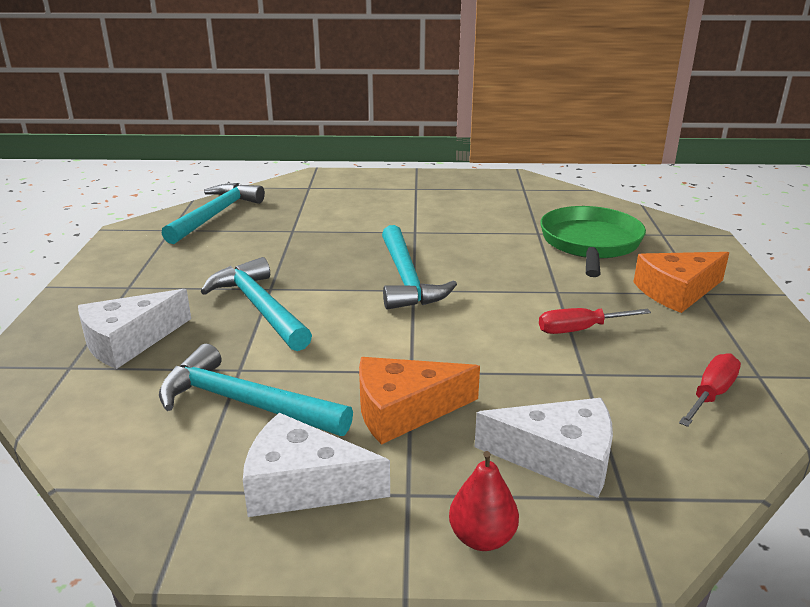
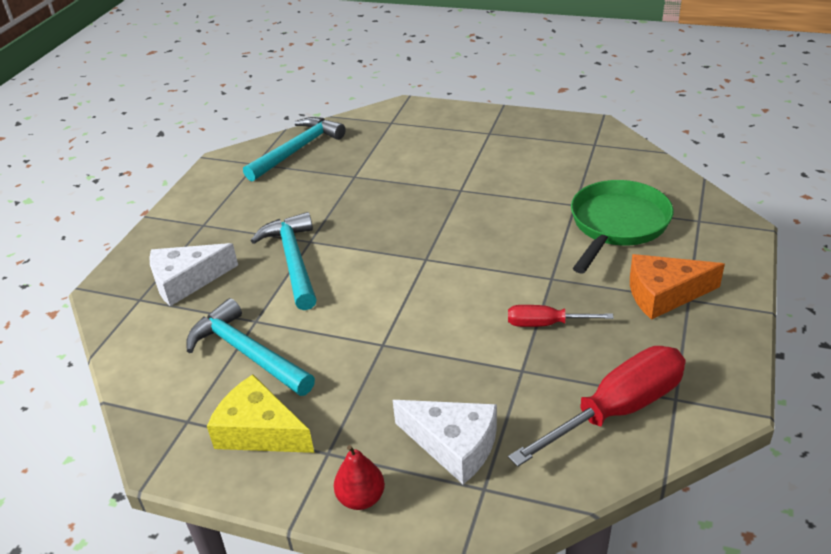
camera: 20 degrees right, 10 degrees up
white cheese [243,413,390,517] -> yellow cheese [207,374,314,453]
orange cheese [359,357,480,445] -> none
turquoise hammer [382,225,457,310] -> none
red screwdriver [679,353,741,427] -> red screwdriver [508,346,686,467], size x1.86

